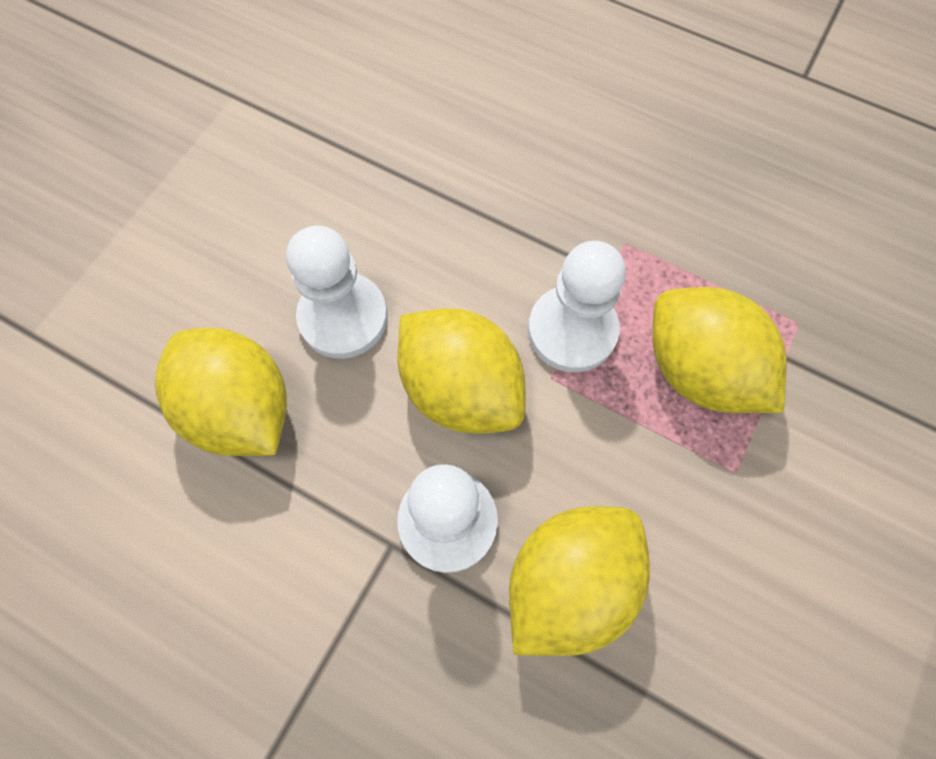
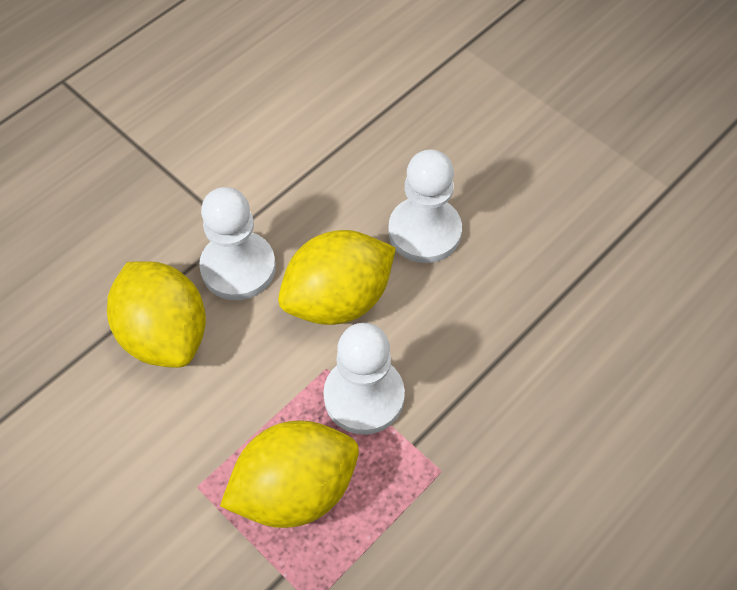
camera: 105 degrees right, 10 degrees down
yellow lemon [155,328,287,456] -> none

